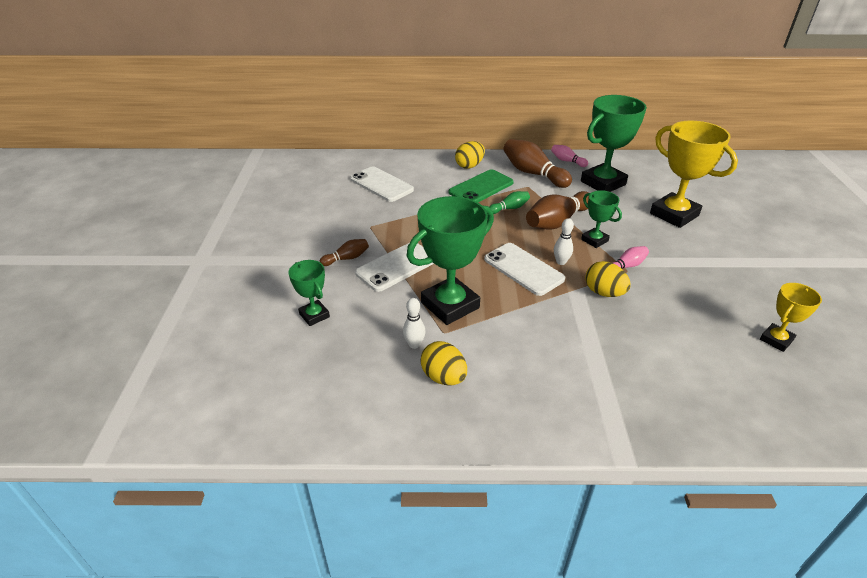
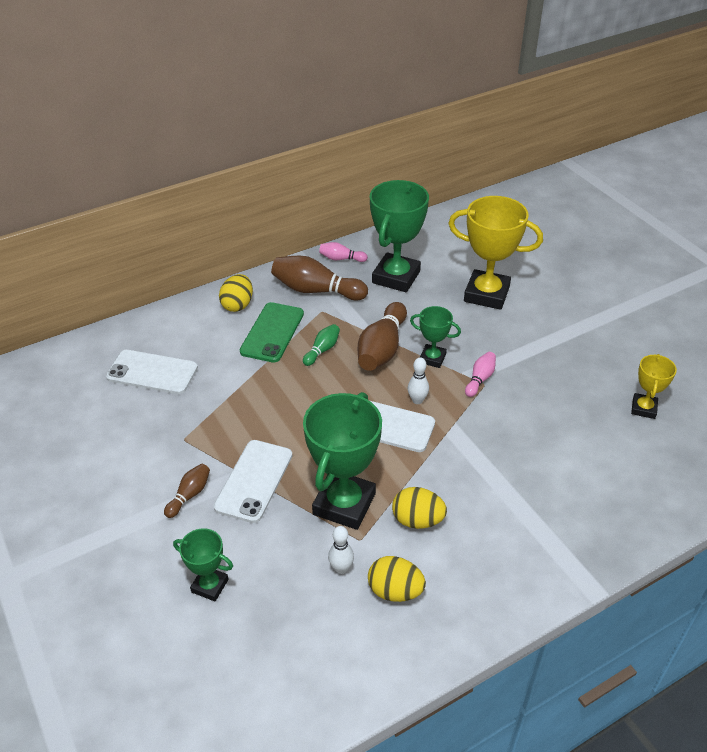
camera: 30 degrees left, 5 degrees up
yellow egg [585,261,631,297] -> yellow egg moved to [392,487,447,529]

